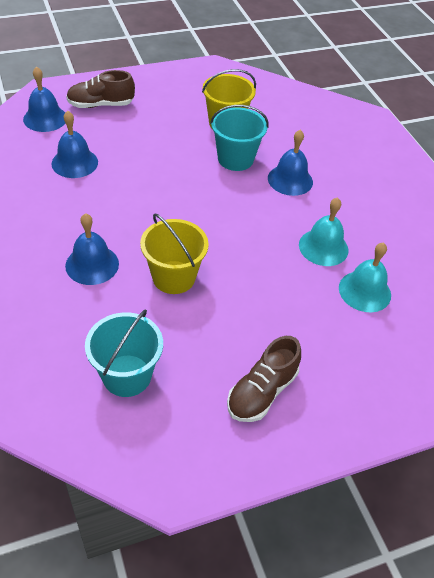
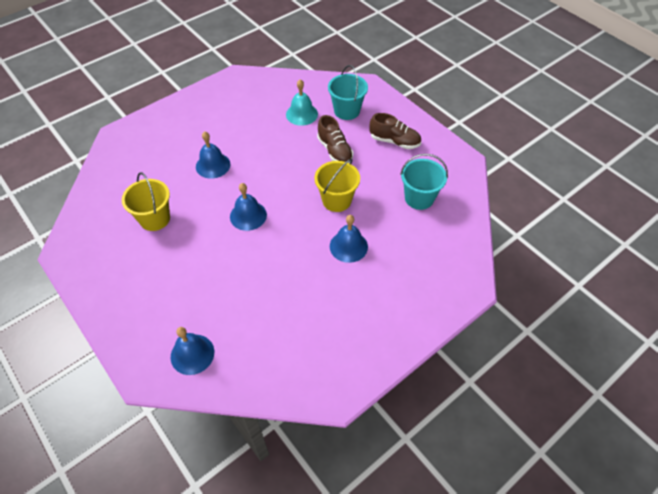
camera: 105 degrees left, 5 degrees up
blue bell [51,111,98,178] -> blue bell moved to [230,183,267,231]
brown shoe [66,70,135,108] -> brown shoe moved to [317,115,353,163]
turquoise bucket [210,105,269,171] -> turquoise bucket moved to [328,65,368,120]
turquoise bell [299,197,349,266] -> none

